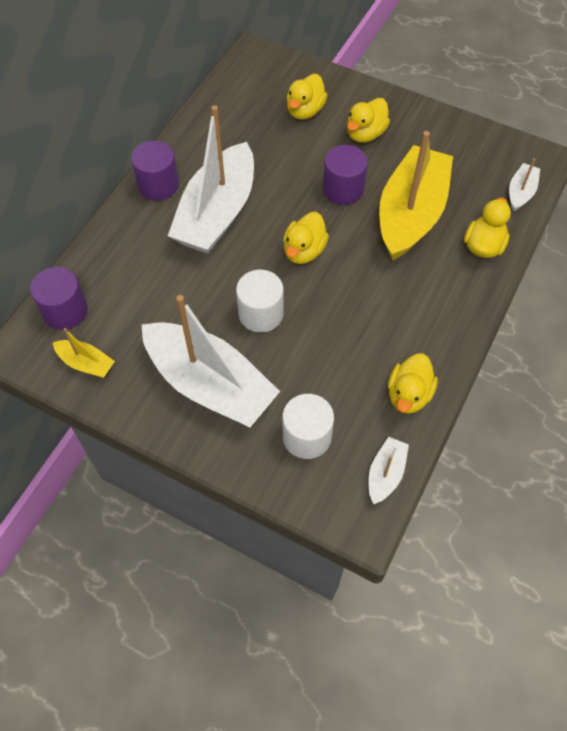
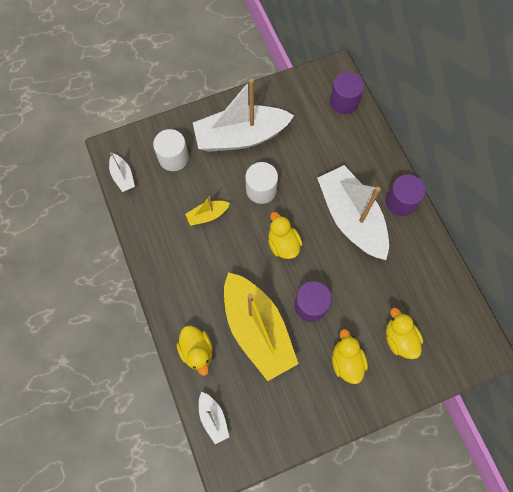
camera: 130 degrees right, 10 degrees up
yellow boat [53,328,115,378] -> yellow boat moved to [185,196,230,226]
yellow duck [388,353,438,414] -> none

